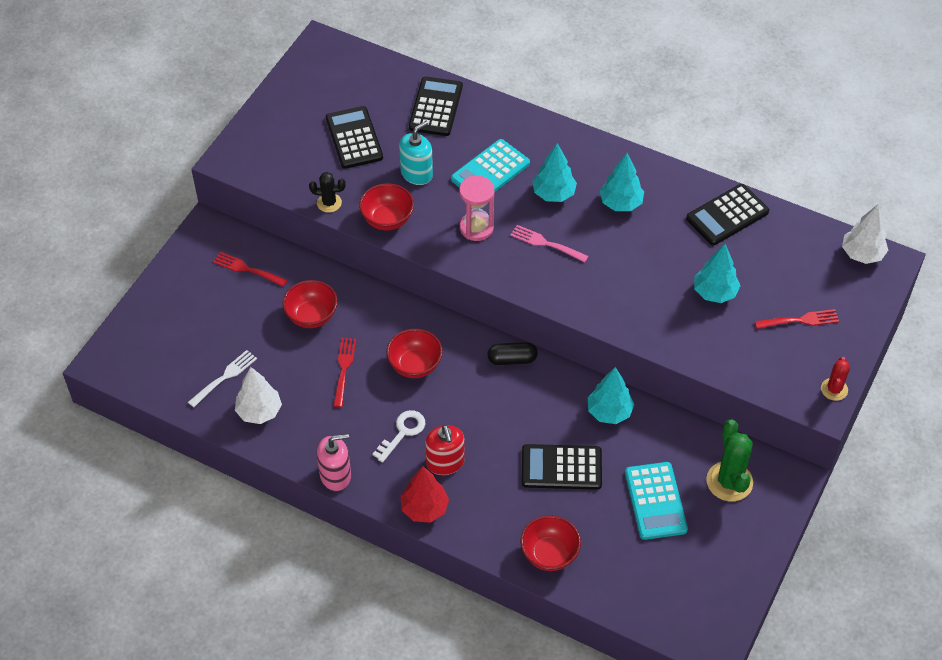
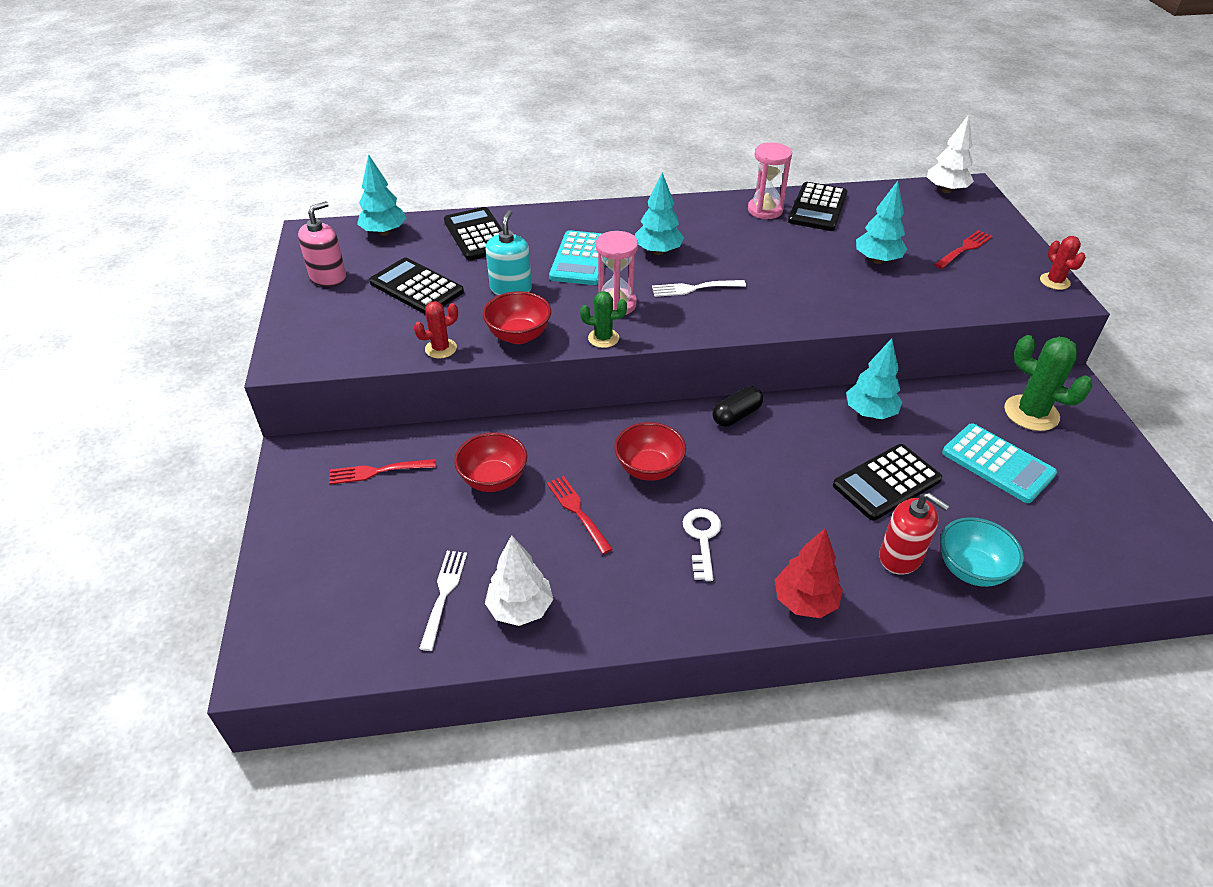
camera: 35 degrees left, 10 degrees down
black cactus [309,172,346,213] -> red cactus [414,301,458,359]
pink soap dispenser [317,433,351,491] -> pink soap dispenser moved to [298,201,346,287]
red soap dispenser [425,425,465,475] -> red soap dispenser moved to [879,493,950,575]
pink fork [510,225,588,262] -> white fork [652,280,746,297]
red bowl [520,515,581,571] -> turquoise bowl [940,517,1024,587]
turquoise tree [600,153,644,211] -> turquoise tree moved to [357,154,406,236]
none -> green cactus [580,291,627,348]
none -> pink hourglass [748,143,792,219]

